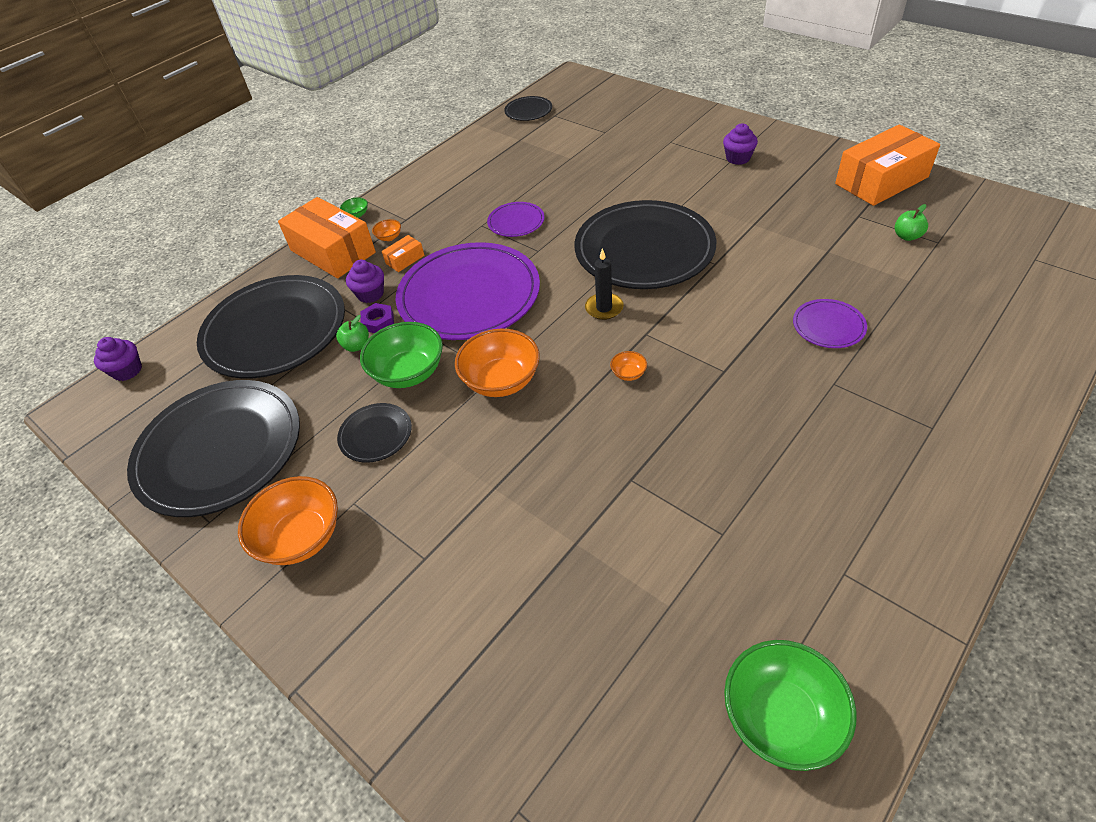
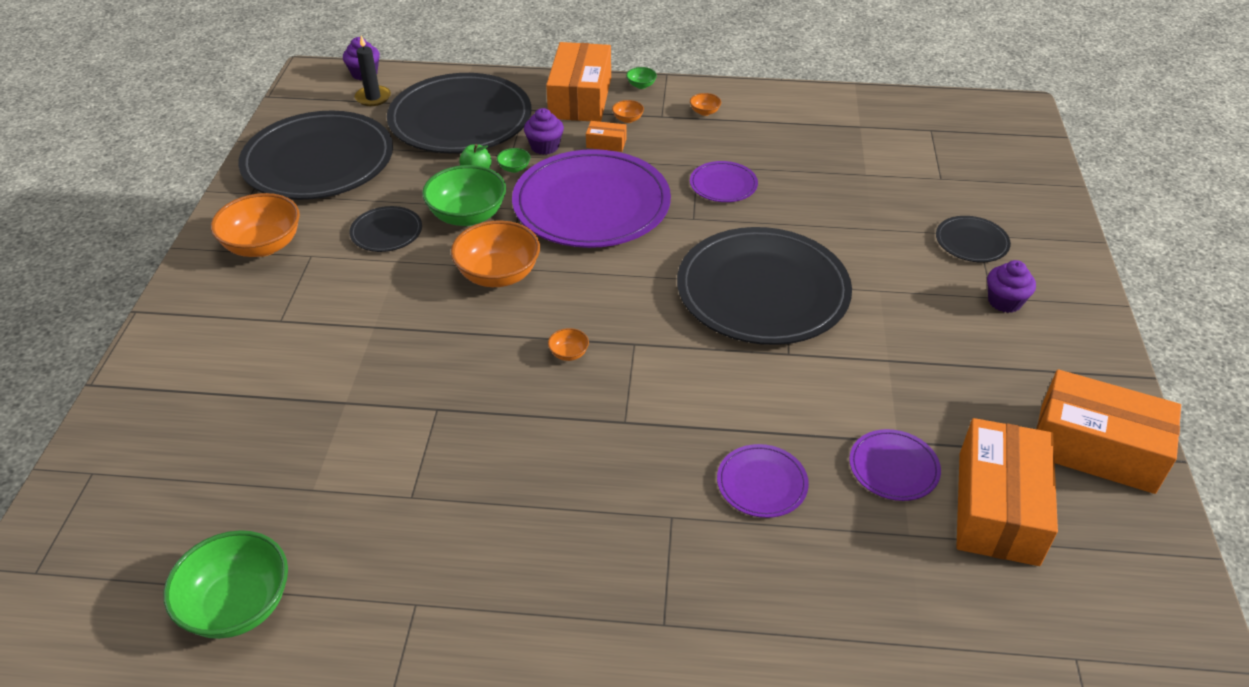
camera: 50 degrees right, 5 degrees down
purple nut [360,303,394,333] -> green bowl [497,148,530,173]
black plate [504,96,552,121] -> black plate moved to [936,216,1011,262]
black candle [585,248,624,320] -> black candle moved to [355,35,391,106]
green apple [895,204,928,241] -> orange box [956,418,1058,566]
none -> orange bowl [690,93,721,116]
none -> purple plate [849,429,941,501]

